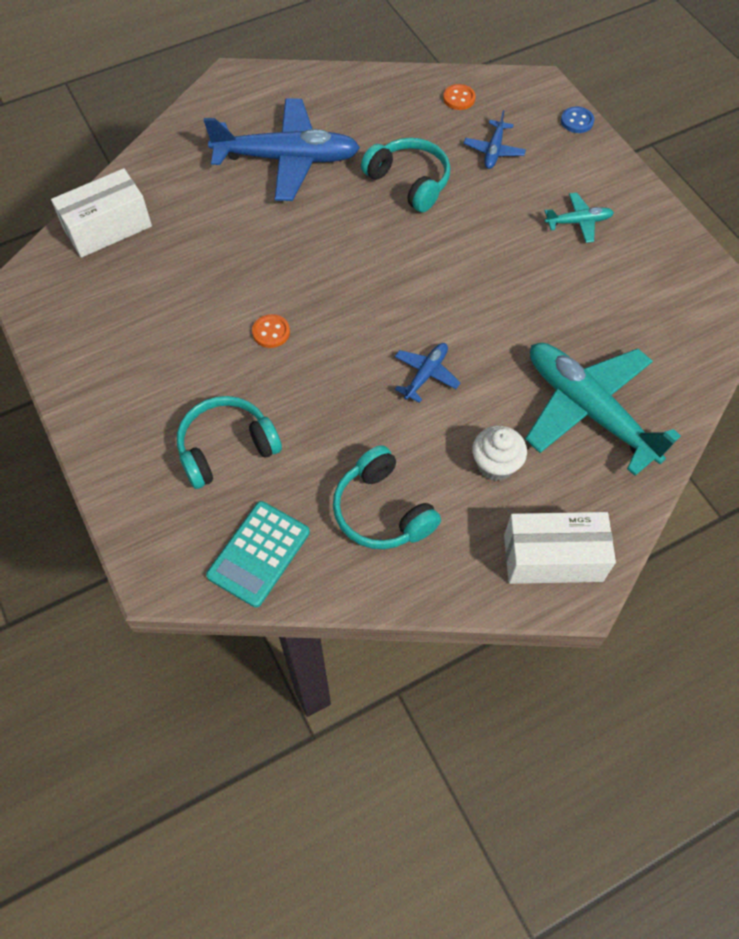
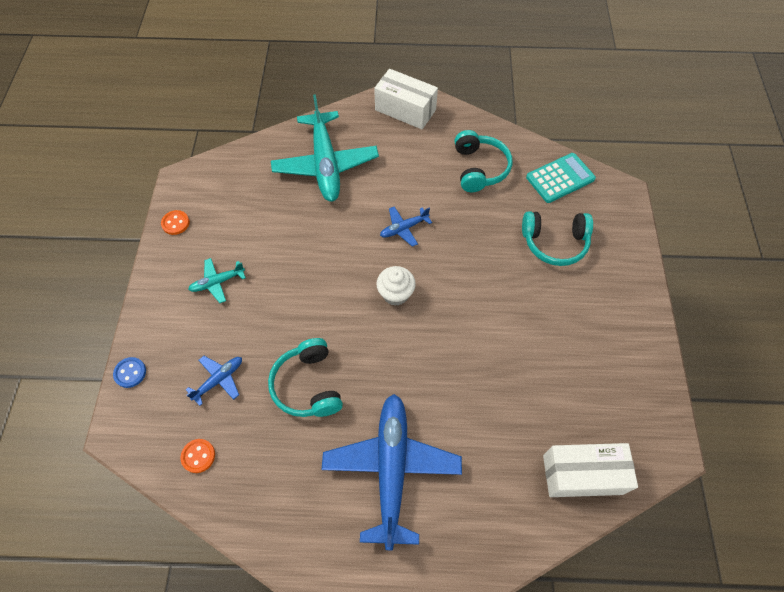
camera: 150 degrees left, 0 degrees up
blue plane [204,98,360,201] -> blue plane turned 60 degrees clockwise [322,394,462,550]
orange button [252,314,290,348] -> orange button moved to [161,210,190,235]
white cupcake [472,426,527,481] -> white cupcake moved to [376,266,416,306]
turquoise plane [545,193,614,243] -> turquoise plane turned 45 degrees counterclockwise [188,258,246,303]

